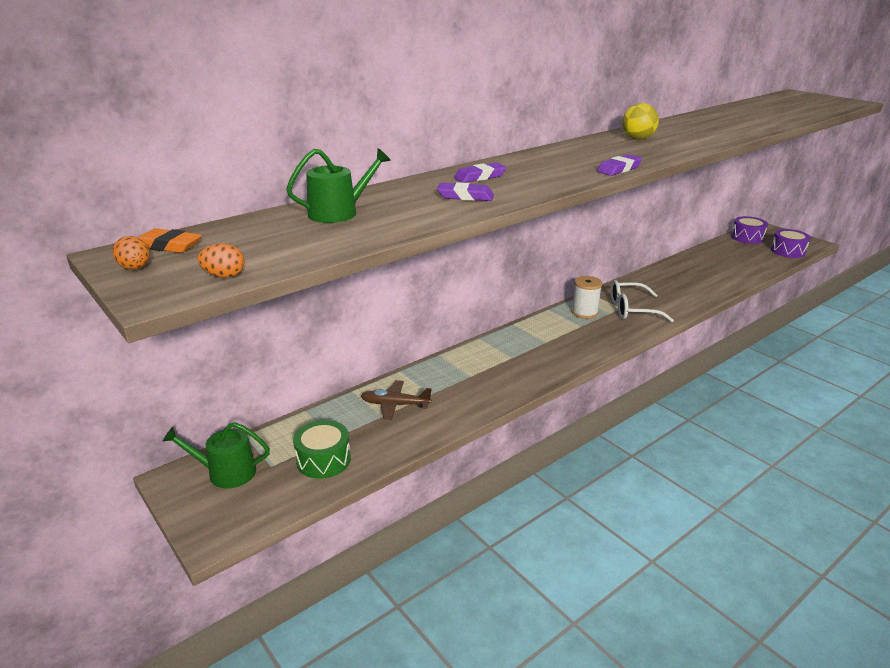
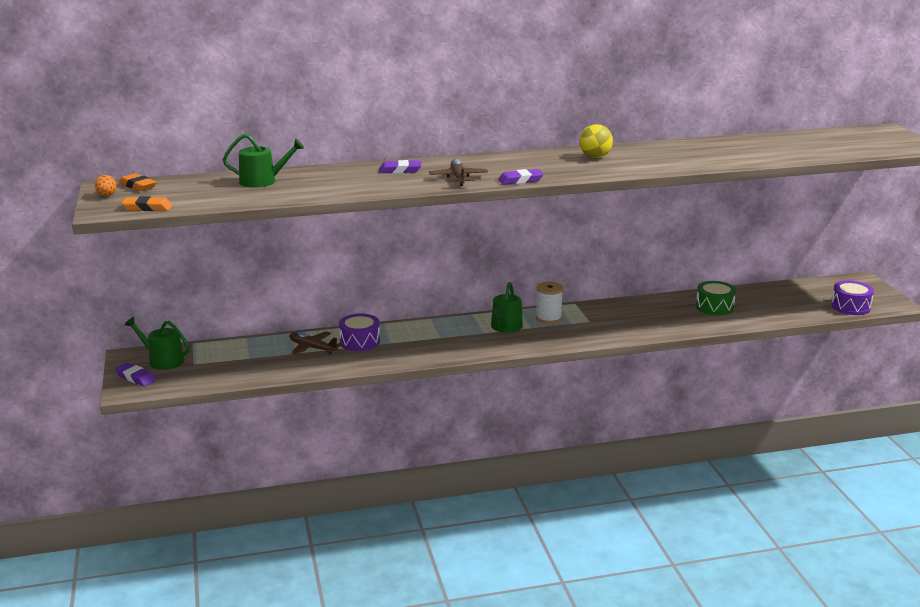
camera: 25 degrees right, 5 degrees down
orange egg [198,244,244,278] -> orange eraser [121,196,172,211]
green drum [293,420,351,479] -> green drum moved to [696,281,736,315]
purple eraser [437,182,494,201] -> purple eraser moved to [115,363,156,386]
white glasses [611,280,674,322] -> none
purple drum [731,216,768,244] -> purple drum moved to [339,314,380,351]
none -> brown plane [429,159,488,186]
none -> green watering can [491,282,523,333]

